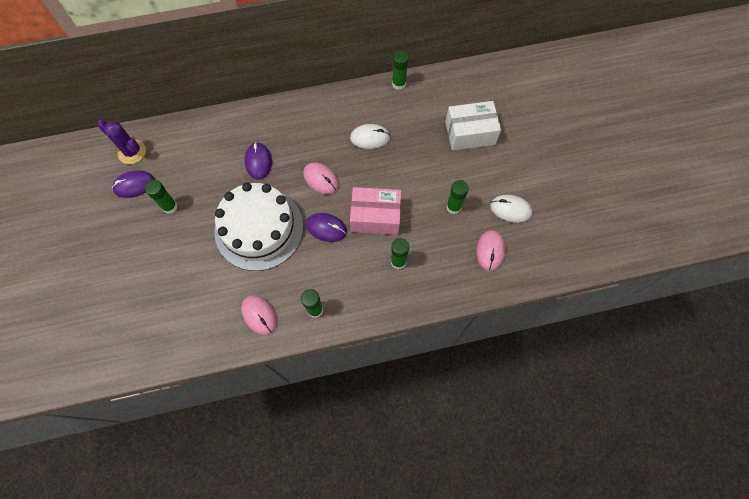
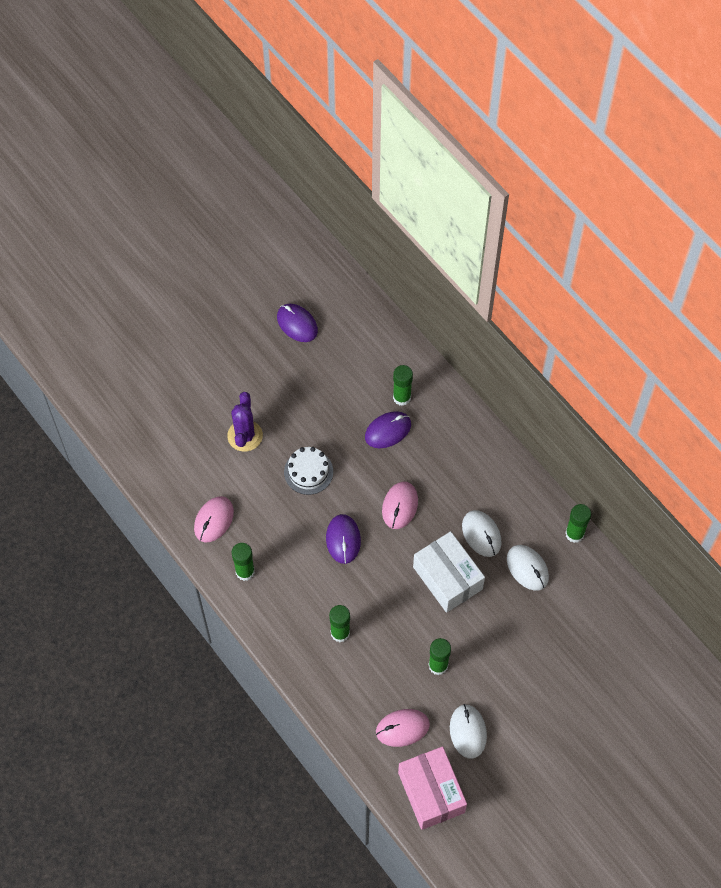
camera: 65 degrees right, 5 degrees down
purple cactus [97,120,146,164] -> purple cactus moved to [227,392,263,452]
green glue stick [145,180,178,214] -> green glue stick moved to [393,365,413,406]
white cake [214,182,304,271] -> white cake [284,447,333,495], size x0.46
pink box [350,187,402,235] -> pink box moved to [398,747,467,830]
white box [445,101,501,151] -> white box moved to [413,531,485,613]
none -> white mouse [507,545,549,591]

